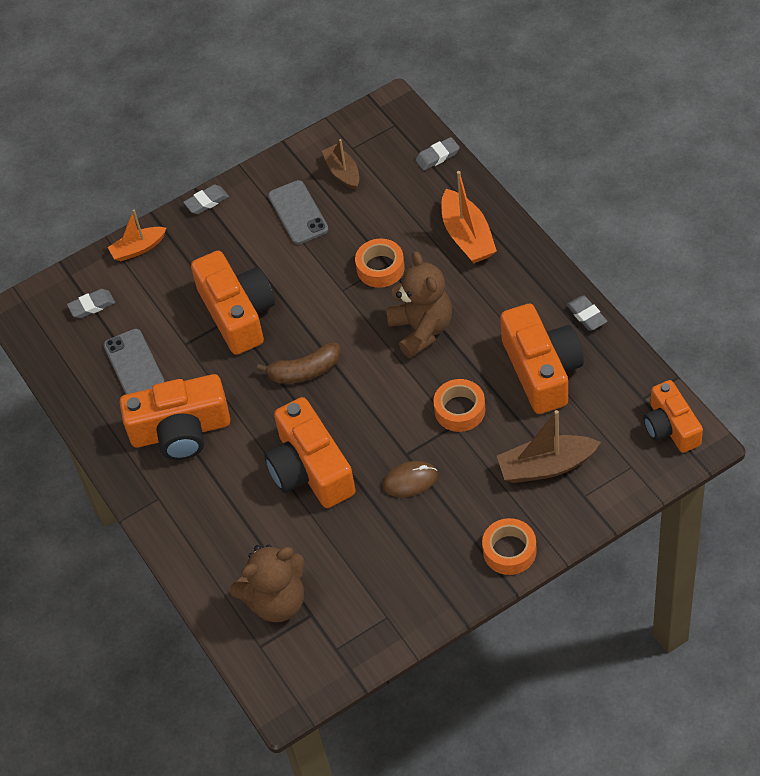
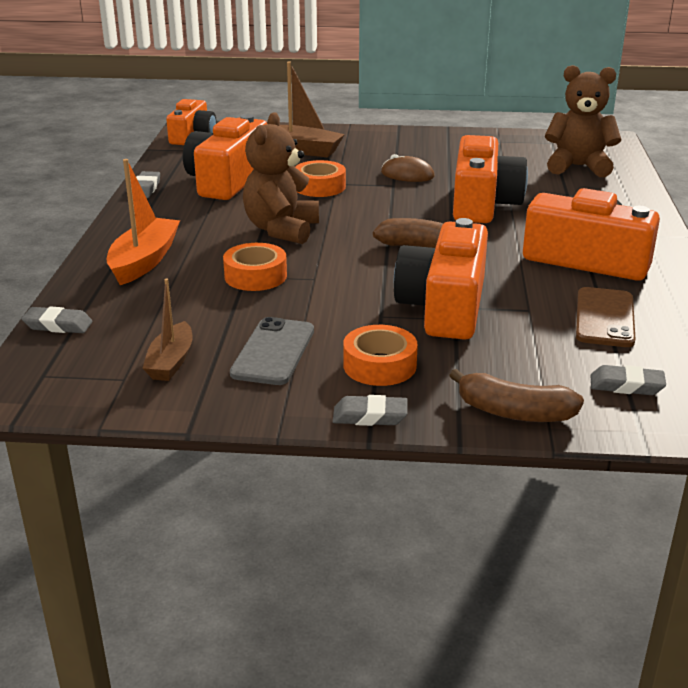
camera: 150 degrees left, 25 degrees down
grey phone [104,329,164,394] -> brown phone [576,287,635,347]
orange boat [107,209,166,261] -> brown banana [449,369,584,422]
orange tape [482,518,537,575] -> orange tape moved to [343,325,418,386]

